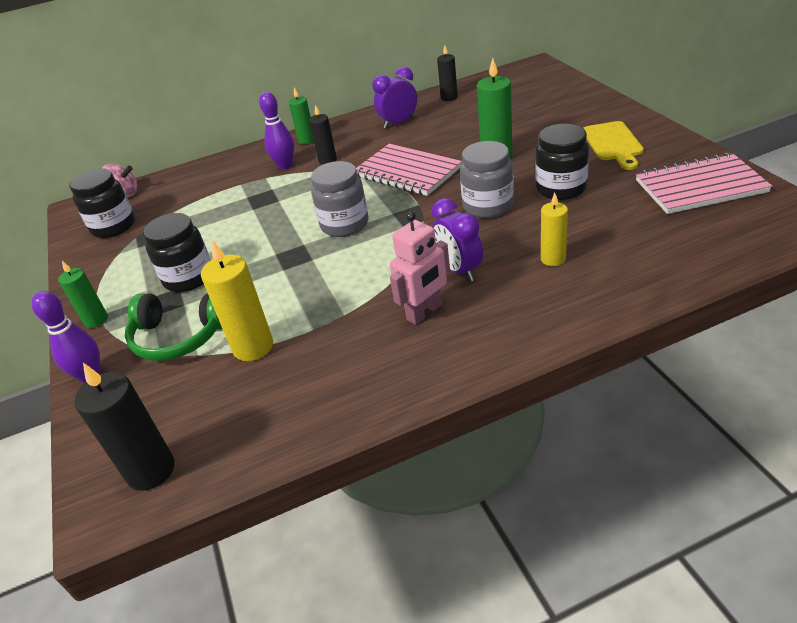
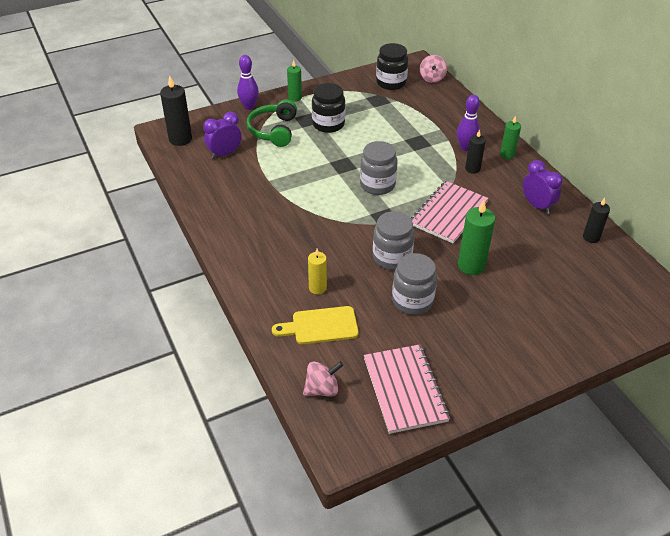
camera: 80 degrees right, 5 degrees up
yellow candle [201,240,273,361] -> none
pink robot [390,211,450,325] -> none
purple clock [431,198,483,281] -> purple clock moved to [203,112,241,159]
black jar [535,124,589,200] -> grey jar [392,253,437,315]
yellow cutting board [583,121,644,170] -> yellow cutting board moved to [272,306,359,344]
none -> pink spinning top [303,361,343,397]

